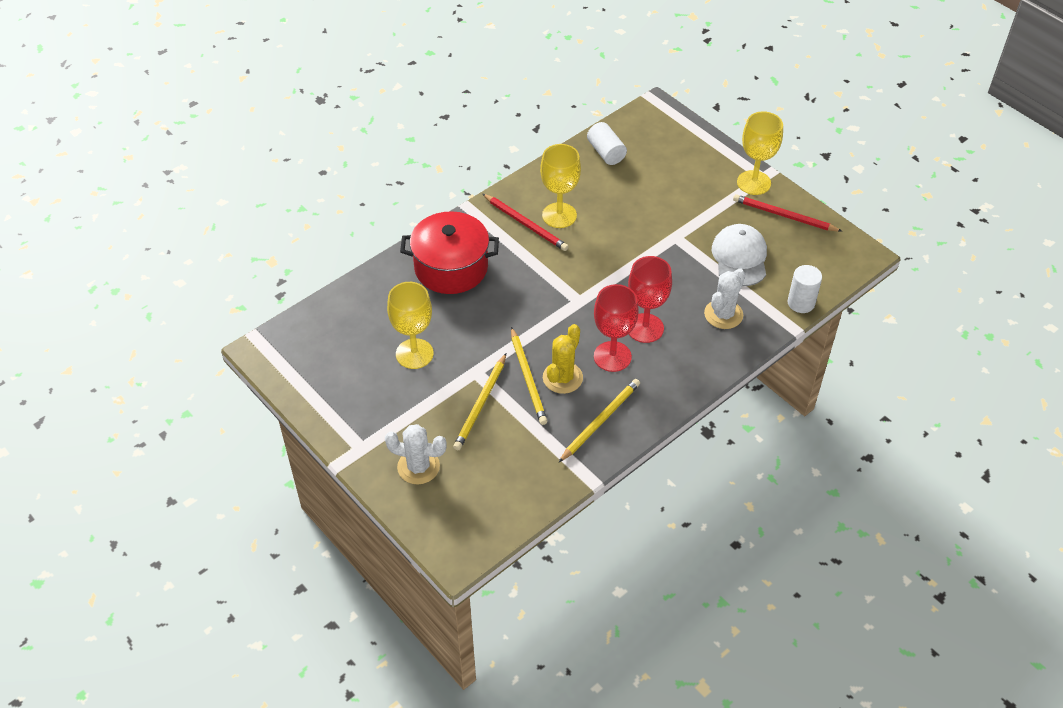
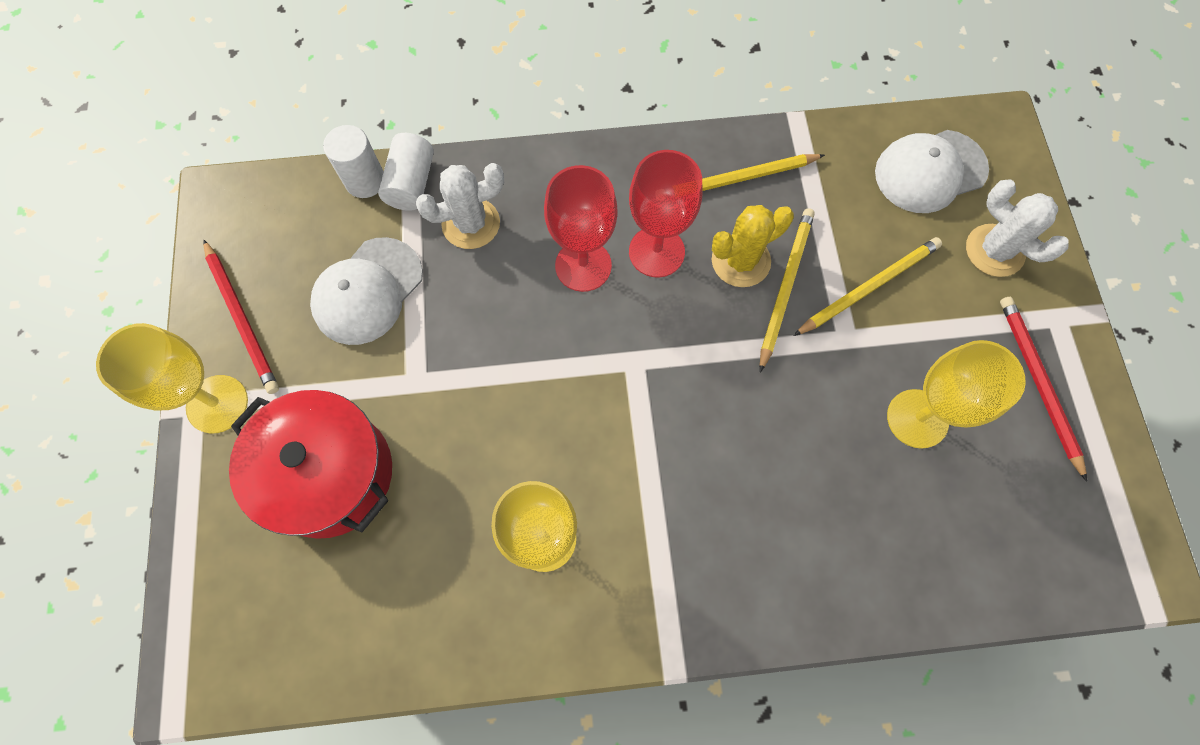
camera: 145 degrees left, 20 degrees up
red pot [400,211,499,294] -> red pot moved to [229,390,392,539]
red pencil [483,194,569,251] -> red pencil moved to [1000,297,1087,482]
white cylinder [587,122,627,165] -> white cylinder moved to [378,133,434,211]
none -> white cap [875,130,989,213]

